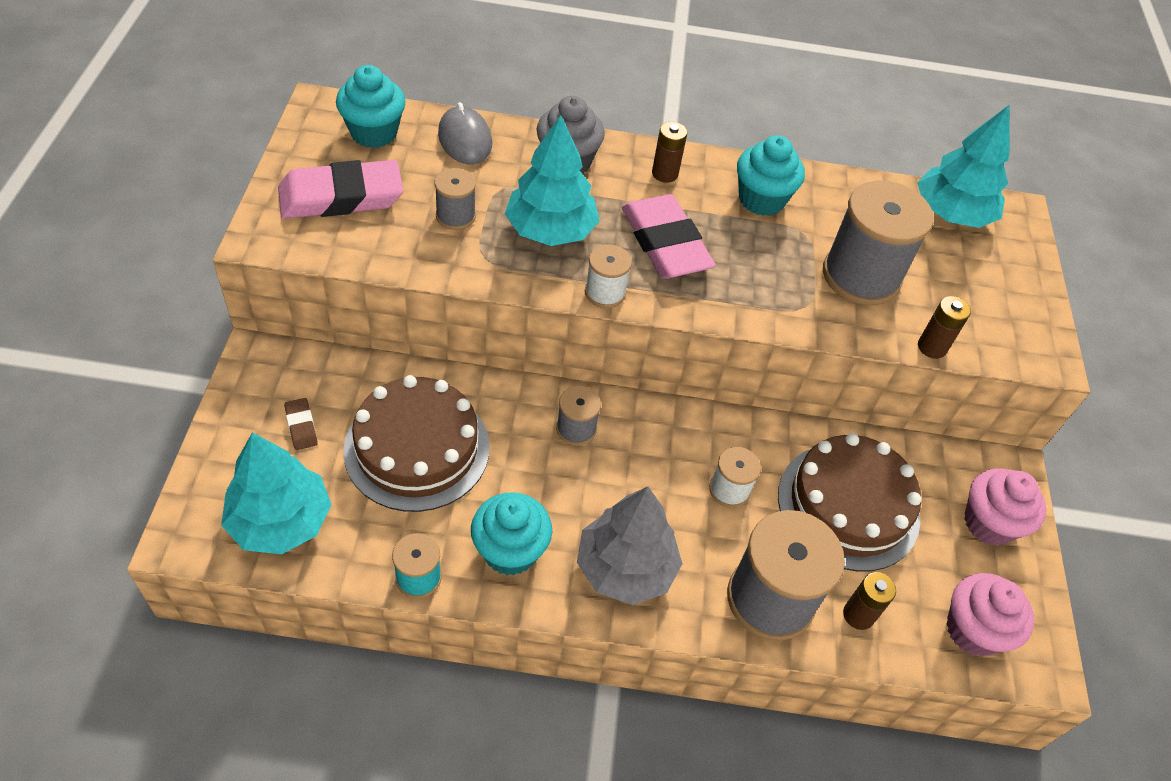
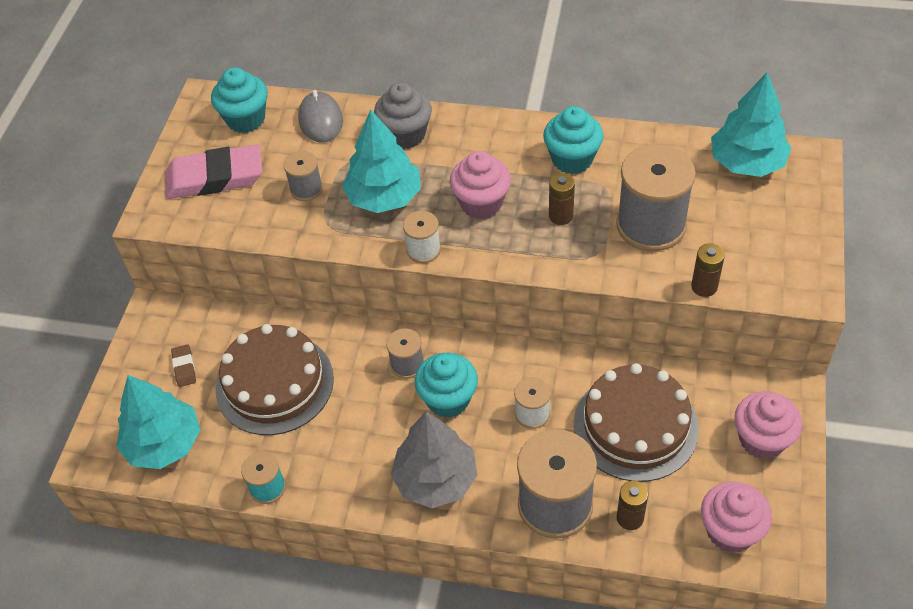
camera: 15 degrees right, 0 degrees up
turquoise cupcake [471,492,552,575] -> turquoise cupcake moved to [415,353,478,418]
pink eraser [622,194,716,279] -> pink cupcake [449,151,511,219]
brown battery [652,122,687,183] -> brown battery moved to [549,173,575,225]

